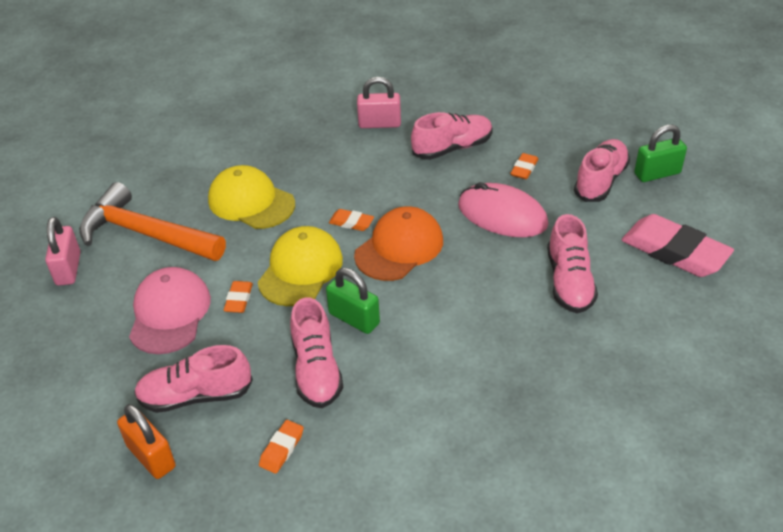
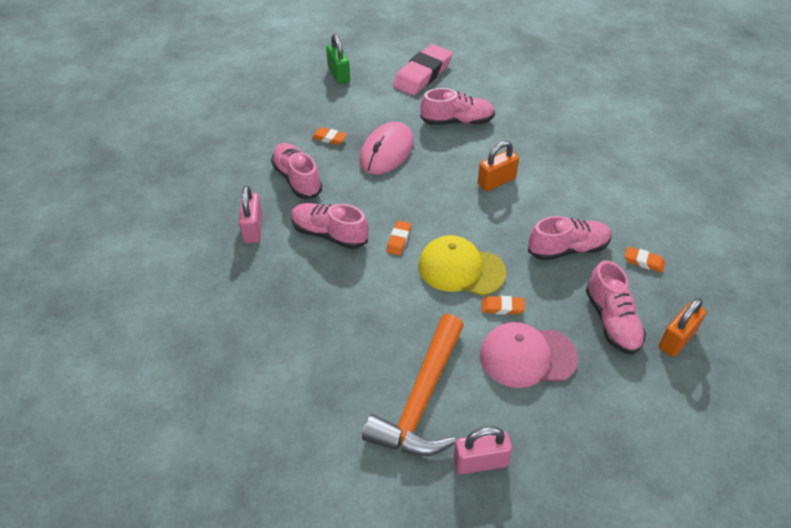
camera: 95 degrees left, 5 degrees up
yellow cap [208,165,295,229] -> none
green padlock [326,268,380,334] -> none
orange cap [354,206,443,281] -> none
pink shoe [574,139,630,202] -> pink shoe moved to [291,203,369,249]
none -> orange padlock [478,141,519,191]

